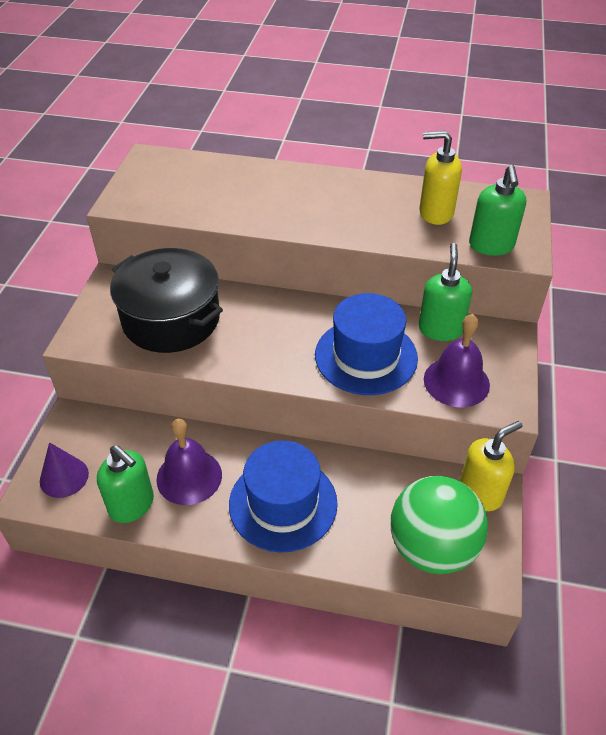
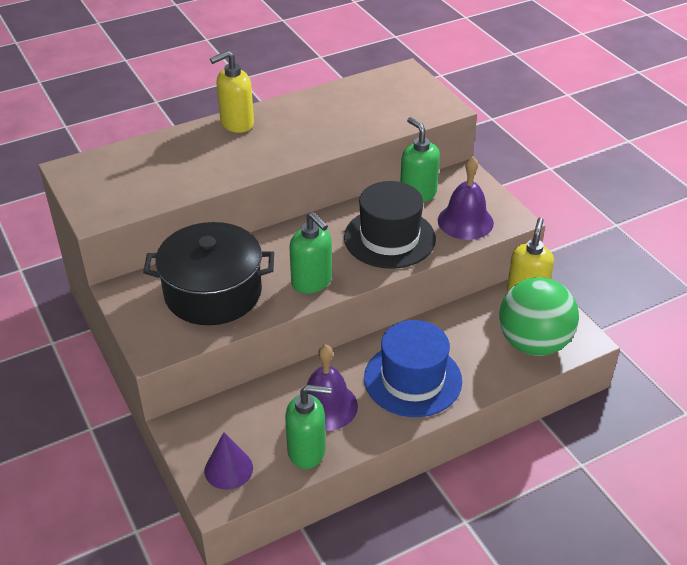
camera: 40 degrees left, 5 degrees down
blue hat [315,293,418,395] -> black hat [344,181,436,269]
yellow soap dispenser [419,131,462,225] -> yellow soap dispenser moved to [210,50,254,133]
green soap dispenser [469,165,526,256] -> green soap dispenser moved to [290,212,332,294]

